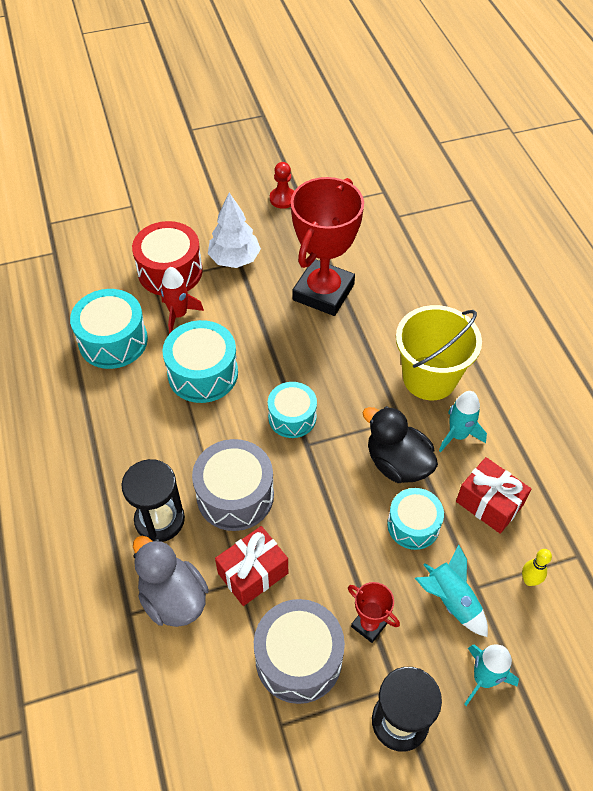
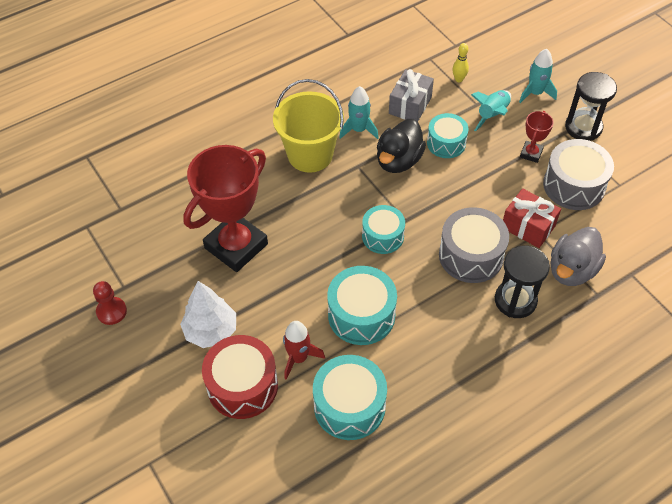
camera: 105 degrees left, 0 degrees up
red trophy [291,177,364,316] -> red trophy turned 60 degrees counterclockwise [183,145,268,272]
red gift [456,457,531,534] -> grey gift [389,69,434,122]

